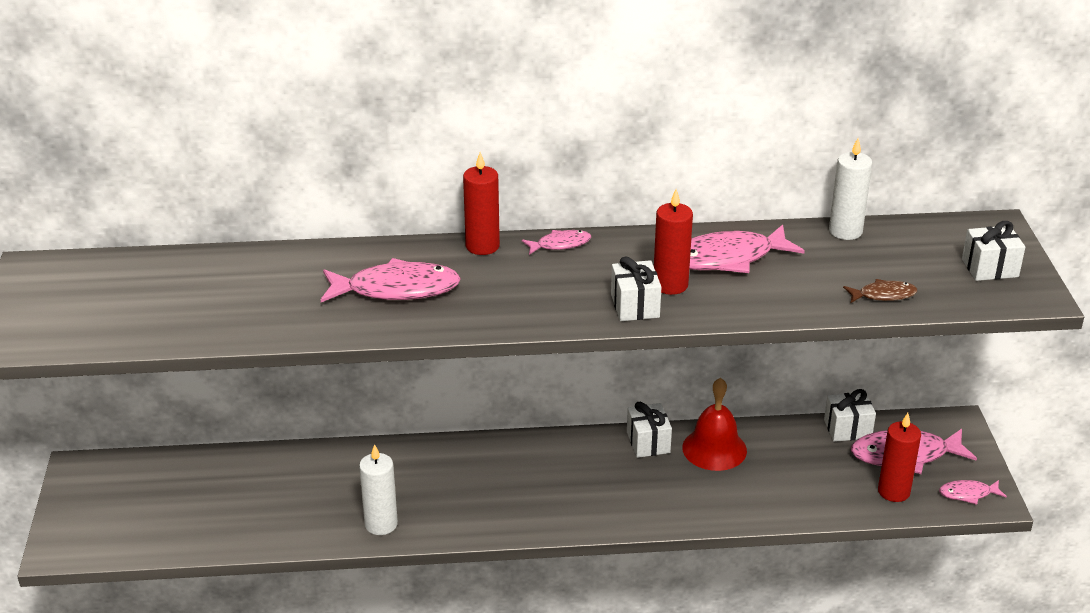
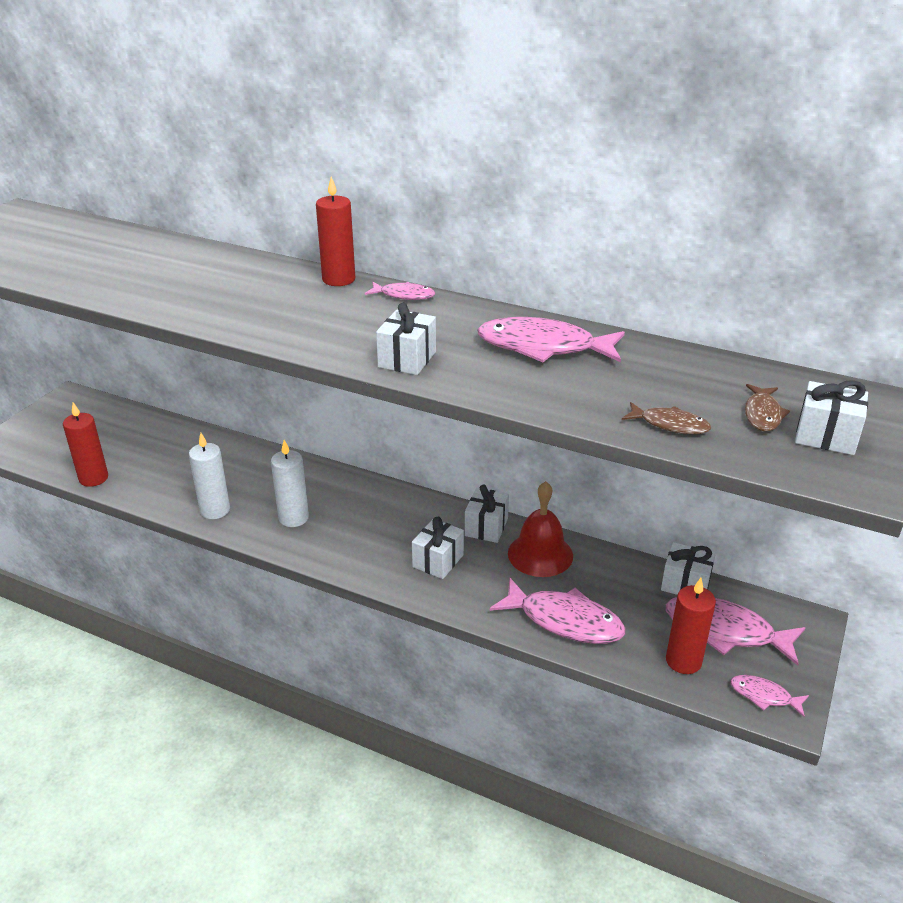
camera: 30 degrees right, 0 degrees up
pink fish [321,258,461,302] -> pink fish moved to [490,578,625,644]
red candle [654,189,693,295] -> red candle moved to [63,402,108,487]
white candle [829,138,873,240] -> white candle moved to [271,440,309,527]
none -> white gift [412,517,464,579]
none -> brown fish [745,384,790,431]

